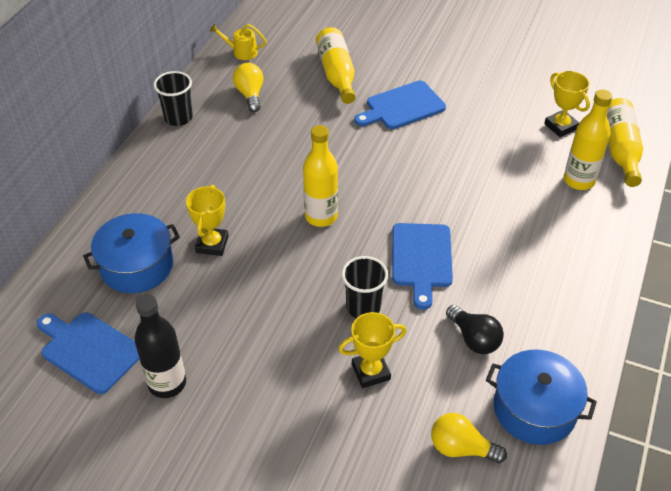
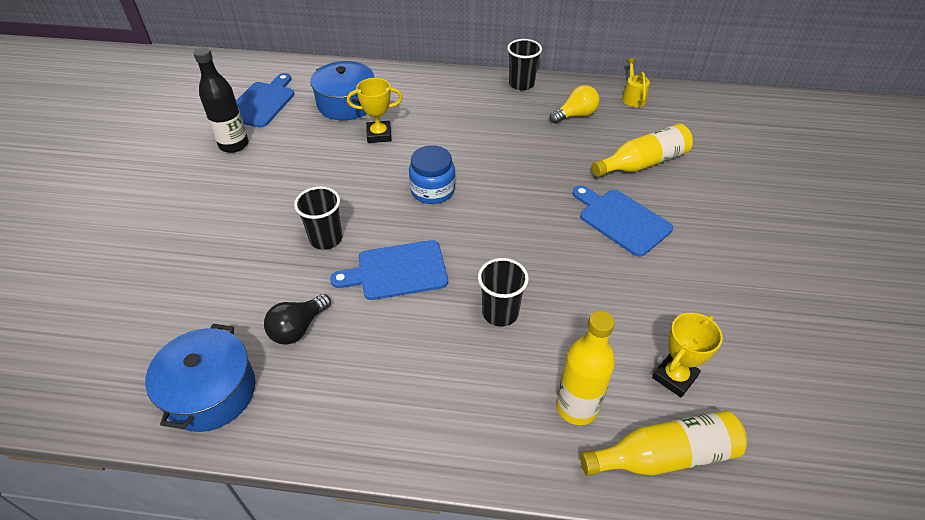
camera: 75 degrees right, 0 degrees up
yellow bottle [303,125,338,227] -> blue jar [409,145,455,204]
yellow trophy [339,312,406,388] -> none
yellow light bulb [431,413,507,463] -> none
none -> black cup [478,258,529,327]

